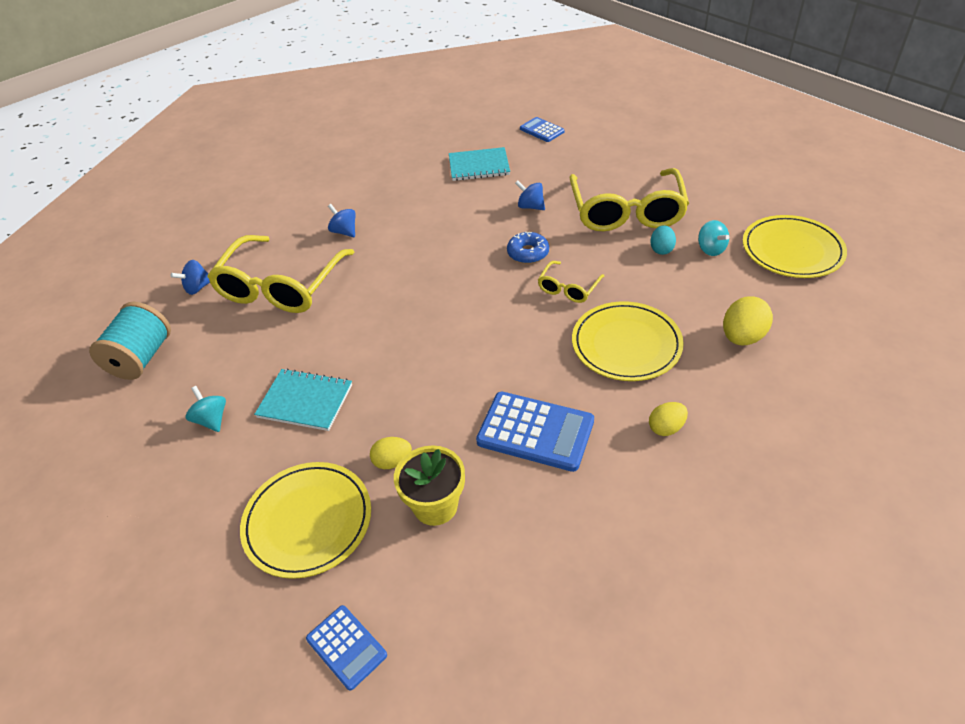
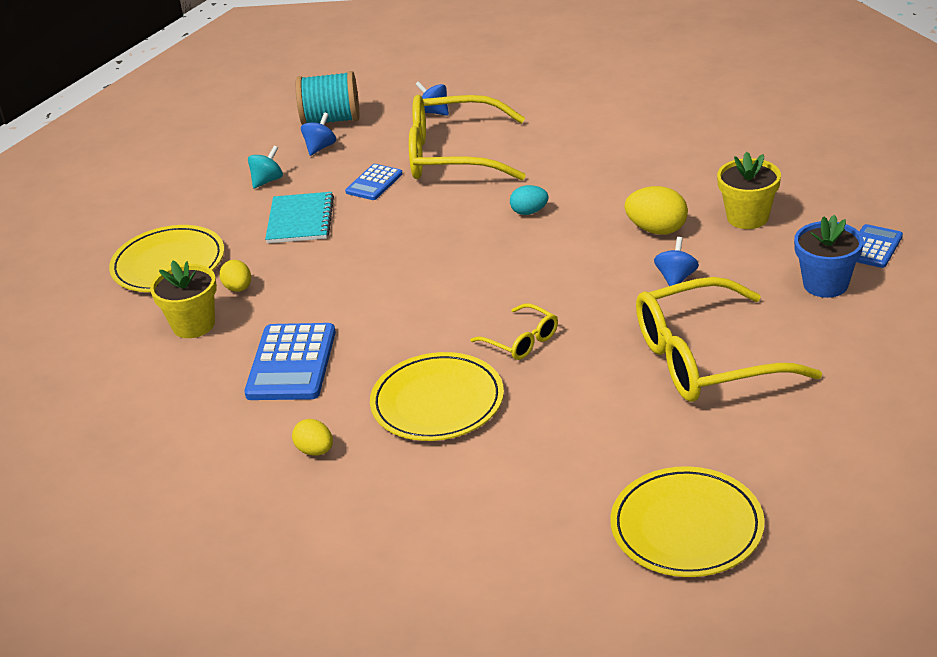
camera: 75 degrees right, 10 degrees down
blue calculator [306,605,387,691] -> blue calculator moved to [345,164,403,200]
blue spinning top [328,204,356,238] -> blue spinning top moved to [301,113,336,156]
turquoise notebook [449,147,510,181] -> yellow flower pot [717,152,781,229]
blue donut [507,232,549,264] -> none
yellow glasses [538,261,604,303] -> yellow glasses turned 150 degrees counterclockwise [470,303,558,360]
turquoise egg [650,225,676,255] -> turquoise egg moved to [510,185,548,215]
turquoise spinning top [698,220,730,256] -> none
yellow egg [723,296,773,345] -> yellow egg moved to [624,186,688,235]
none -> blue flower pot [794,215,864,298]

